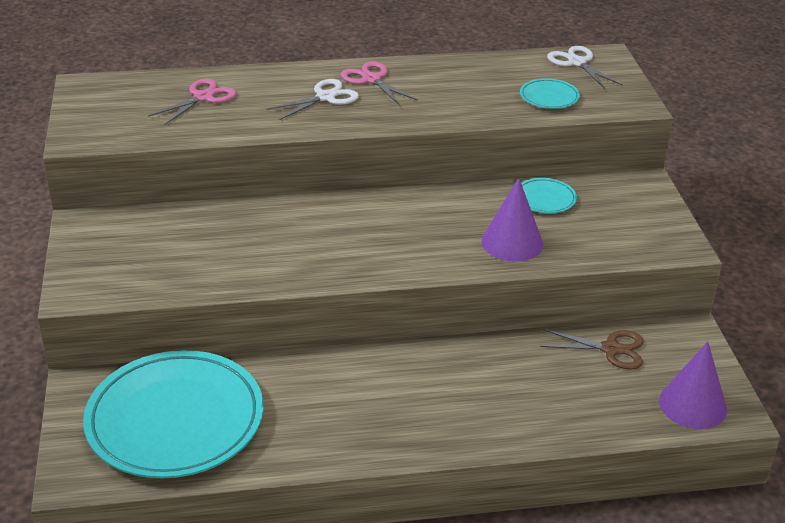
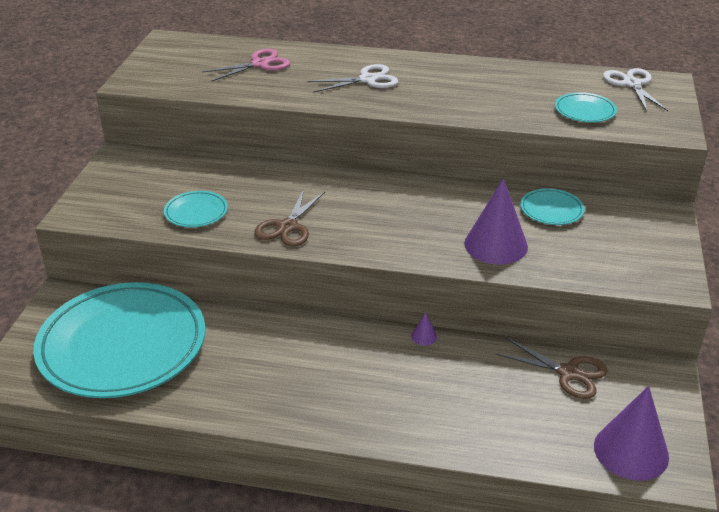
camera: 20 degrees right, 0 degrees up
pink scissors [341,61,418,105] -> none
none -> turquoise plate [164,191,228,227]
none -> brown scissors [254,189,325,247]
none -> purple cone [411,312,437,345]

